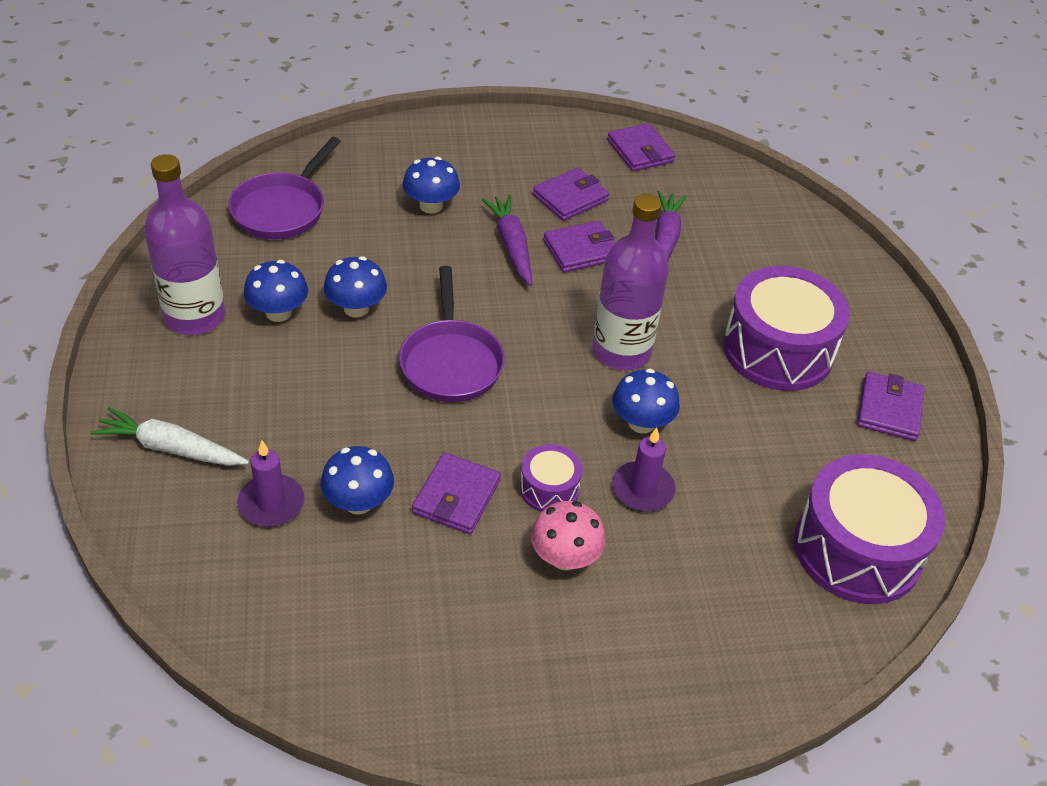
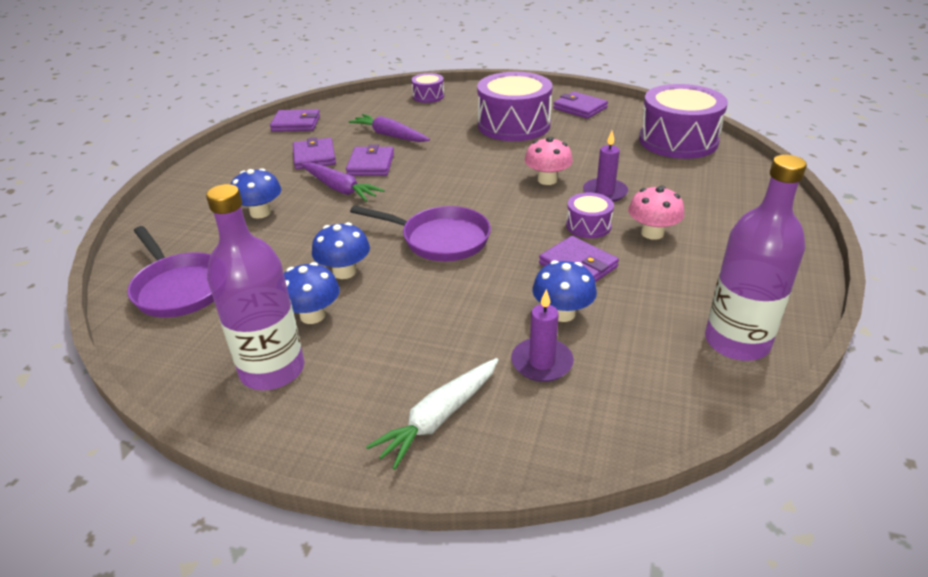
camera: 60 degrees left, 10 degrees down
purple carrot [482,195,532,286] -> purple carrot turned 150 degrees counterclockwise [301,163,385,202]
purple bottle [592,194,669,370] -> purple bottle moved to [705,155,807,361]
blue mushroom [612,368,680,433] -> pink mushroom [524,137,573,185]
none -> purple drum [411,73,444,103]

